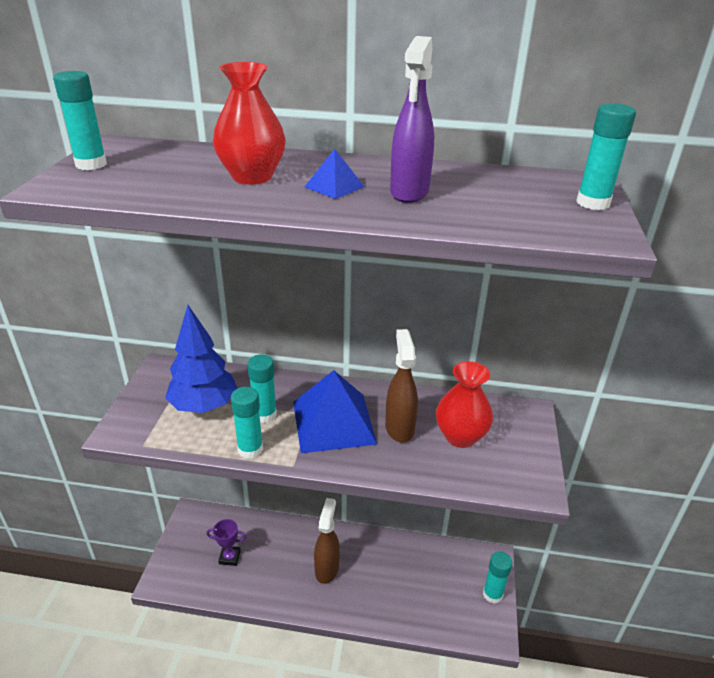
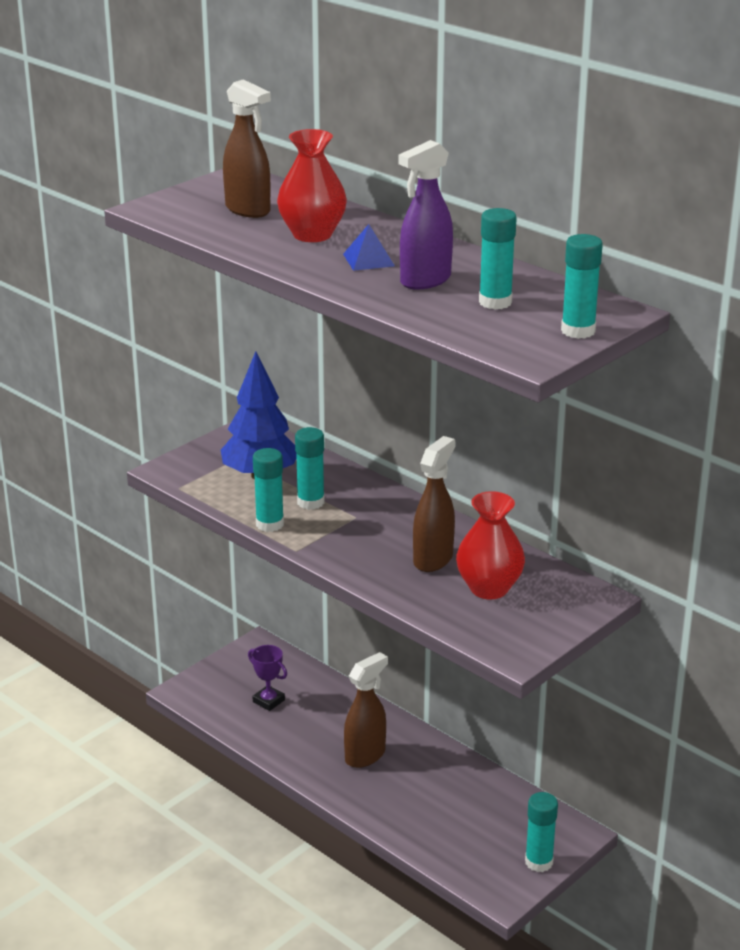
camera: 35 degrees right, 5 degrees down
turquoise glue stick [53,71,107,170] -> turquoise glue stick moved to [479,208,517,310]
blue pyramid [293,370,377,453] -> none
none -> brown spray bottle [223,79,271,218]

